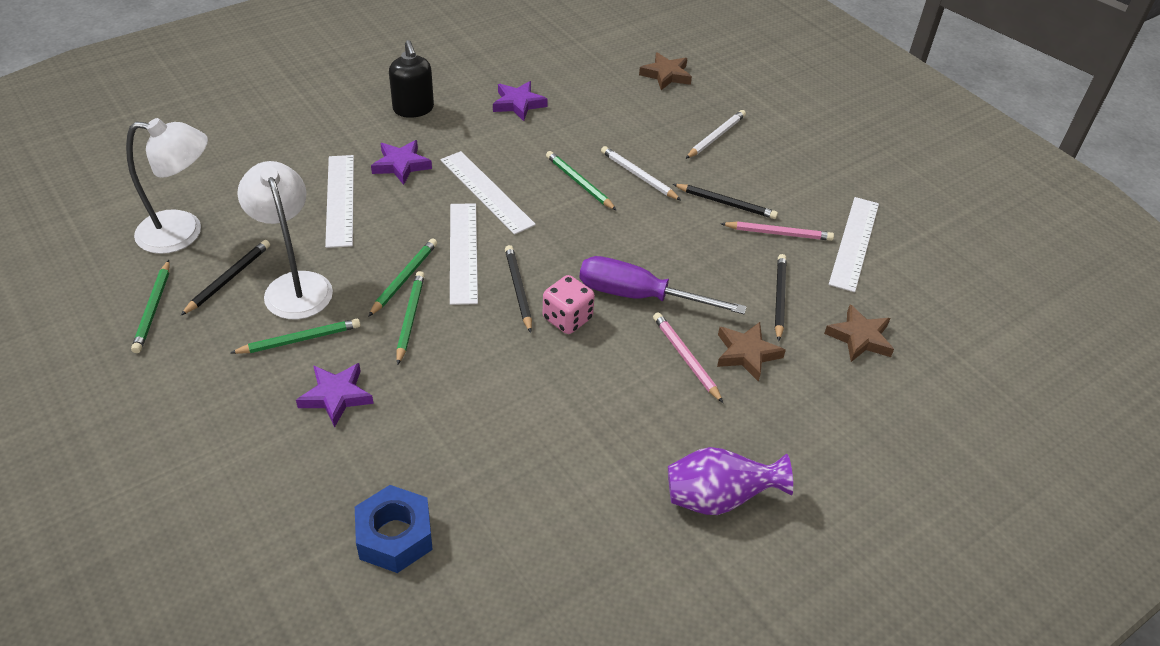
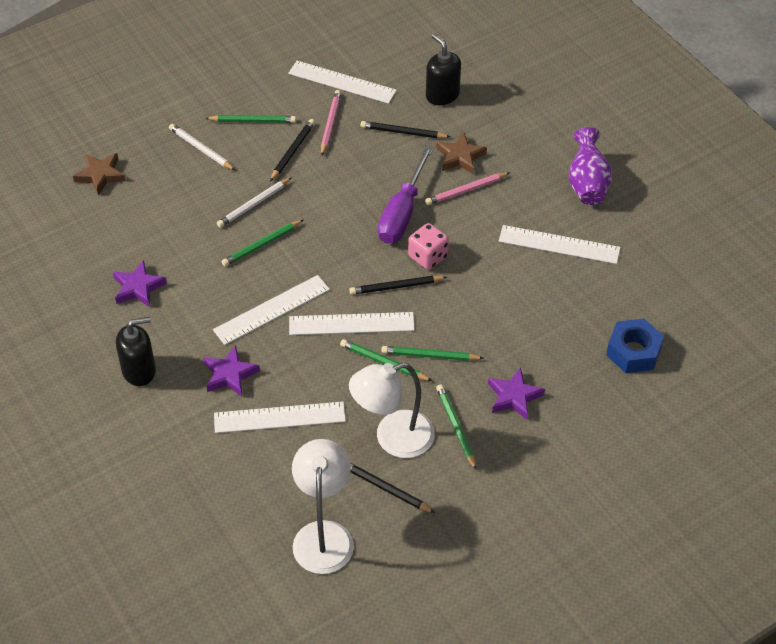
camera: 85 degrees left, 5 degrees up
green pencil [131,260,170,353] -> green pencil moved to [205,115,296,123]
brown star [824,304,894,362] -> black soap dispenser [426,34,461,105]
none -> white ruler [499,225,621,264]

